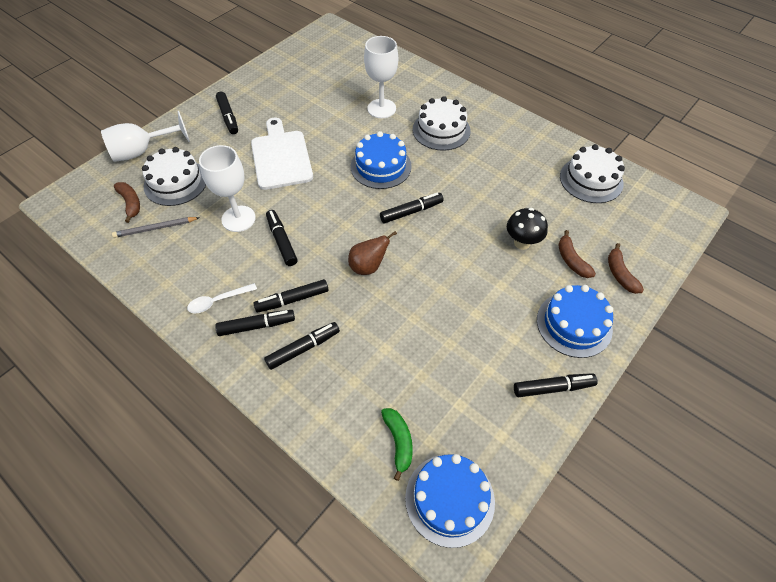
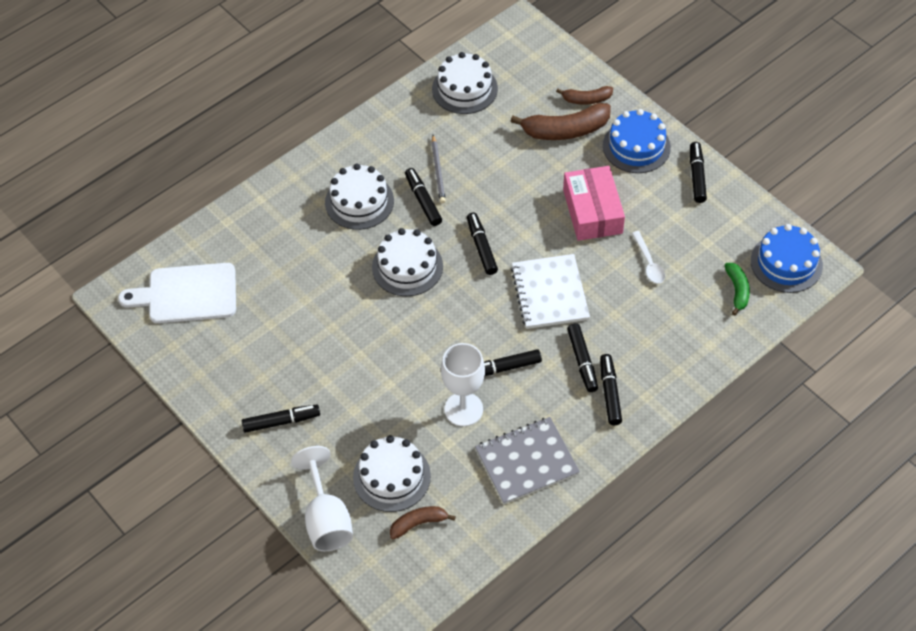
camera: 80 degrees left, 0 degrees up
grey pencil [112,217,200,238] -> grey pencil moved to [431,135,446,203]
white spoon [187,283,257,313] -> white spoon moved to [632,231,665,283]
white cutting board [251,118,313,190] -> white cutting board moved to [118,263,236,323]
black marker [264,322,340,370] -> black marker moved to [405,168,442,226]
brown pear [348,231,397,275] -> white notebook [511,254,590,329]
blue cake [351,131,412,189] -> white cake [372,228,443,296]
white goblet [364,36,398,118] -> none
green banana [381,408,413,481] -> green banana turned 90 degrees clockwise [725,263,750,315]
black mushroom [507,208,548,250] -> none
brown banana [558,230,596,278] -> brown banana [510,103,611,140], size x1.75
none -> grey notebook [475,417,580,504]
none -> pink box [563,166,625,241]

